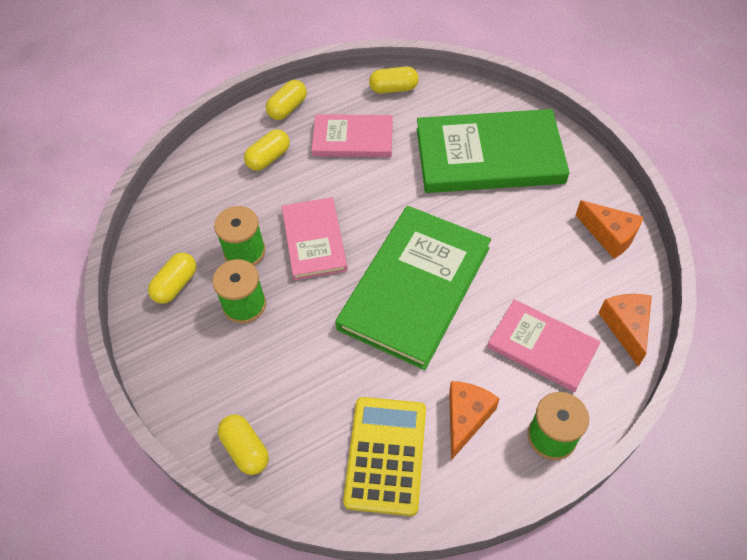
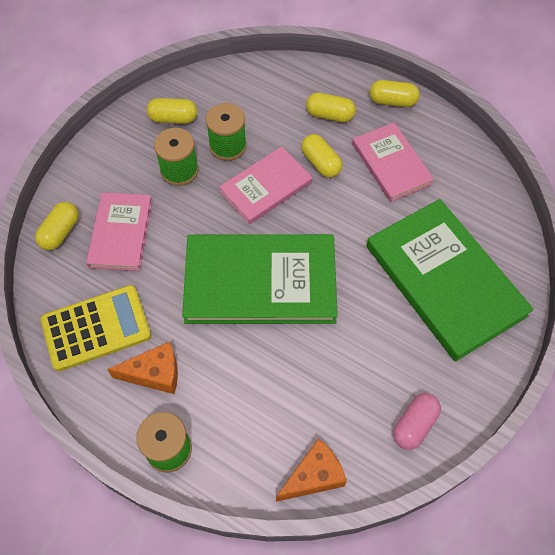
camera: 60 degrees right, 5 degrees up
yellow capsule [369,67,419,94] -> yellow capsule moved to [301,134,342,178]
pink book [487,299,601,392] -> pink book moved to [86,192,152,271]
orange cheese [576,200,643,259] -> pink capsule [393,393,441,450]

